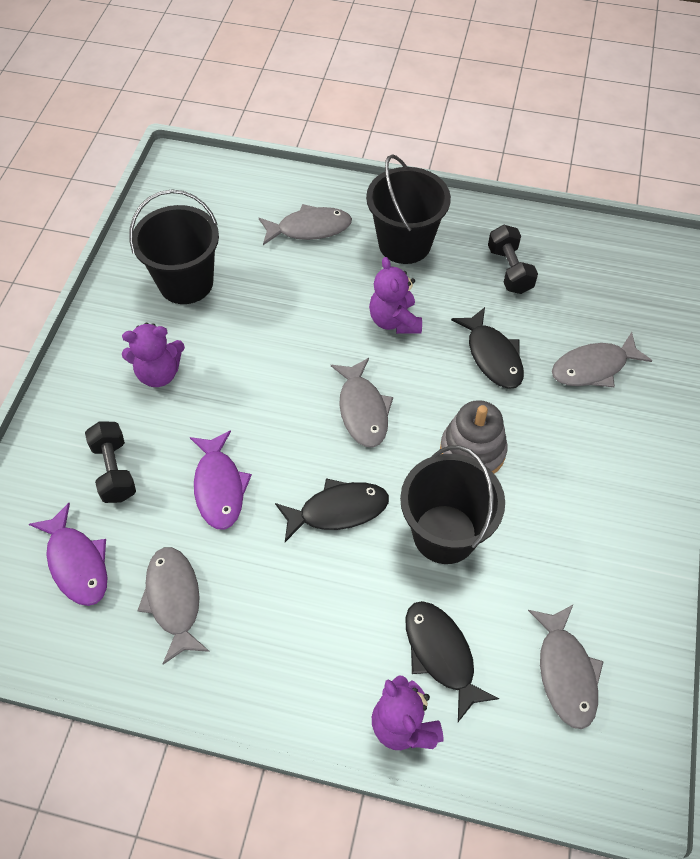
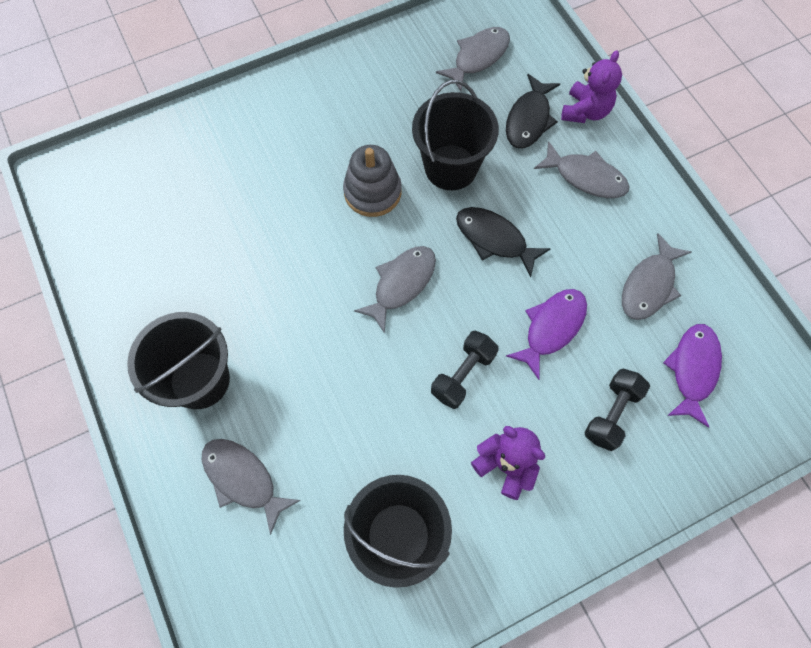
camera: 130 degrees left, 10 degrees up
purple teddy bear [369,257,422,334] -> none
black fish [451,307,524,389] -> none
black dumbbell [488,225,538,294] -> black dumbbell moved to [431,330,499,409]
grey fish [552,332,652,387] -> grey fish moved to [534,141,629,198]

